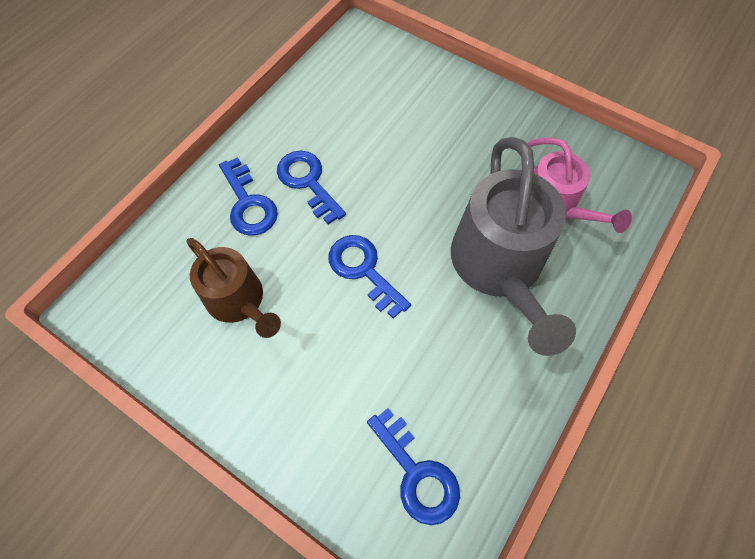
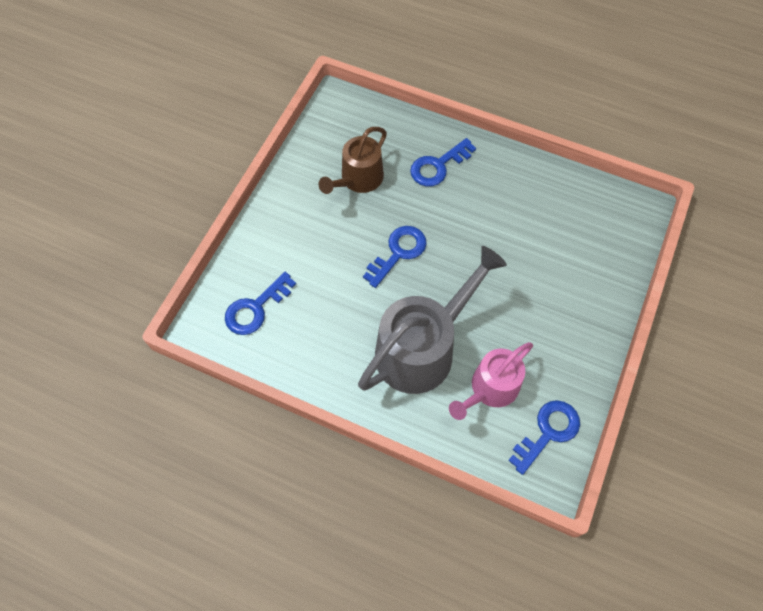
camera: 80 degrees right, 0 degrees up
blue key [277,151,346,225] -> blue key moved to [508,400,580,475]
grey watering can [451,137,576,356] -> grey watering can turned 150 degrees clockwise [358,246,507,394]

